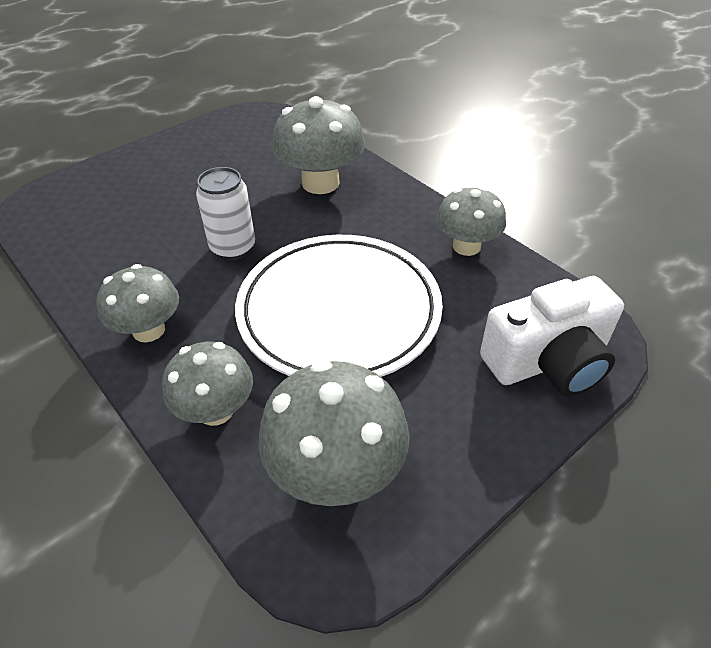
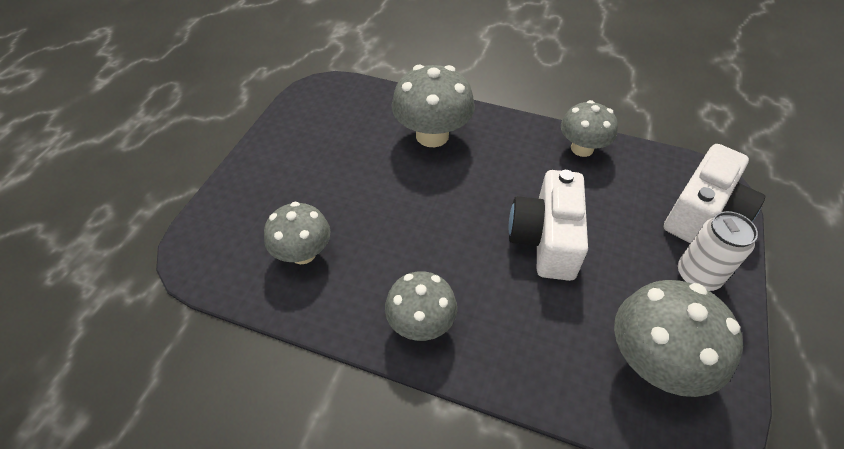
camera: 30 degrees left, 5 degrees up
grey mushroom [162,342,253,426] -> grey mushroom moved to [264,202,330,264]
white can [196,167,255,260] -> white can moved to [678,211,758,291]
white plate [235,235,443,377] -> white camera [509,170,588,281]

